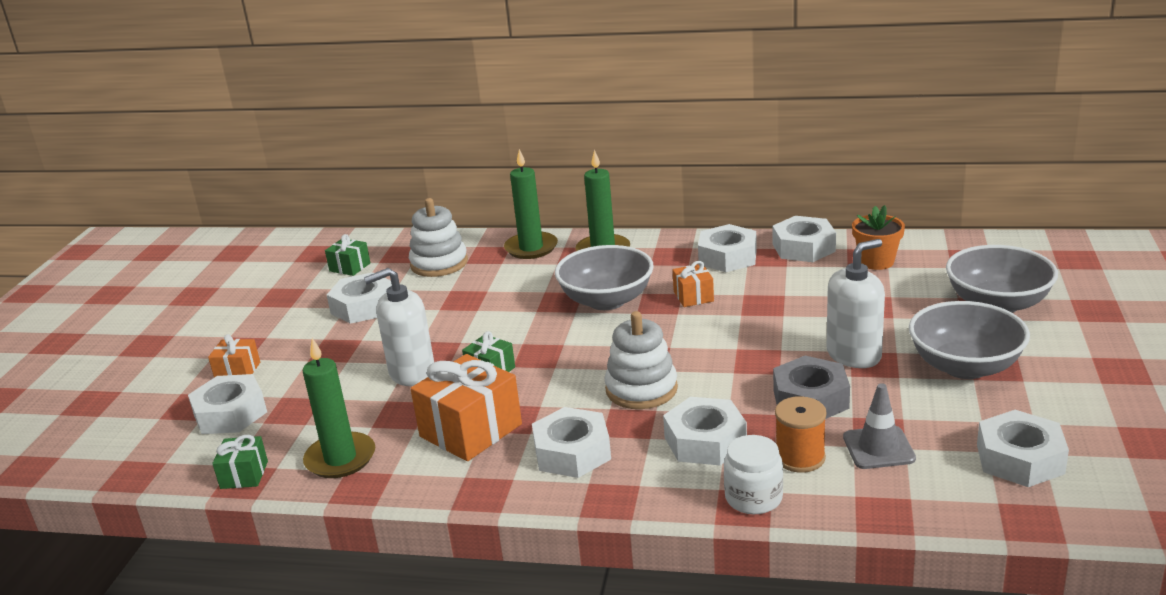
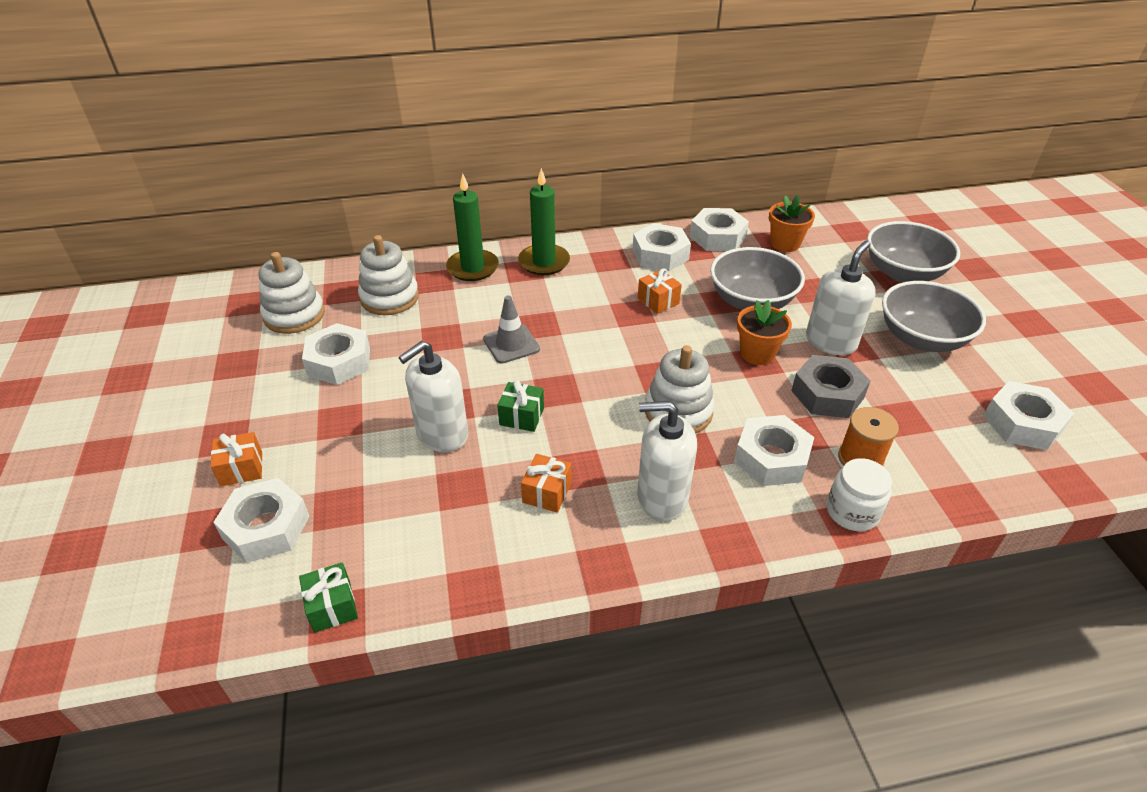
camera: 25 degrees left, 15 degrees up
green candle [303,338,375,478] -> none
green gift [325,234,370,276] -> white stacking toy [259,252,325,334]
orange gift [410,354,522,461] -> orange gift [521,454,571,513], size x0.52
white nut [532,407,611,478] -> white soap dispenser [637,401,697,521]
grey bowl [555,245,654,310] -> grey bowl moved to [710,247,805,310]
grey traffic cone [843,383,916,469] -> grey traffic cone moved to [483,295,540,364]
none -> orange flower pot [737,300,792,365]

